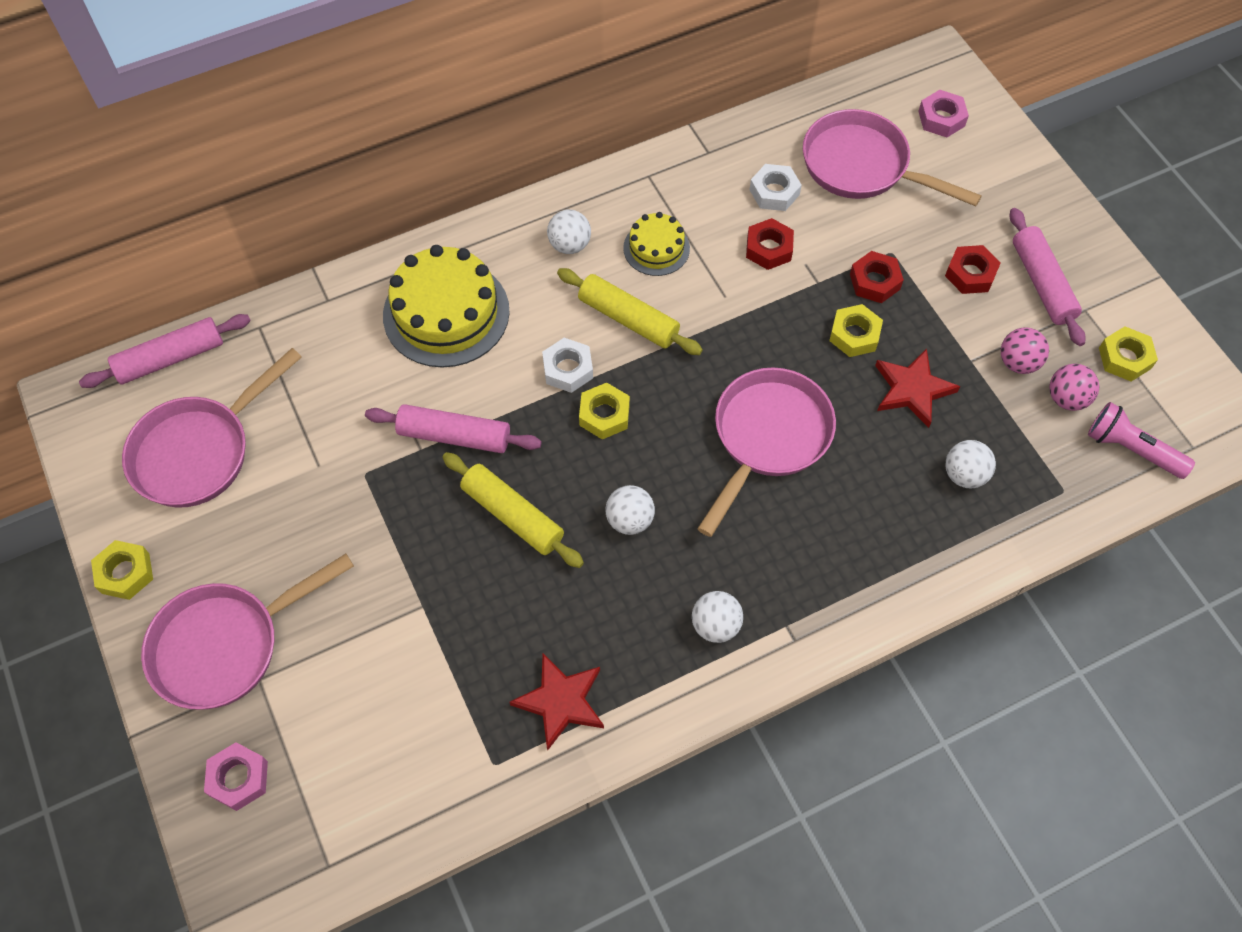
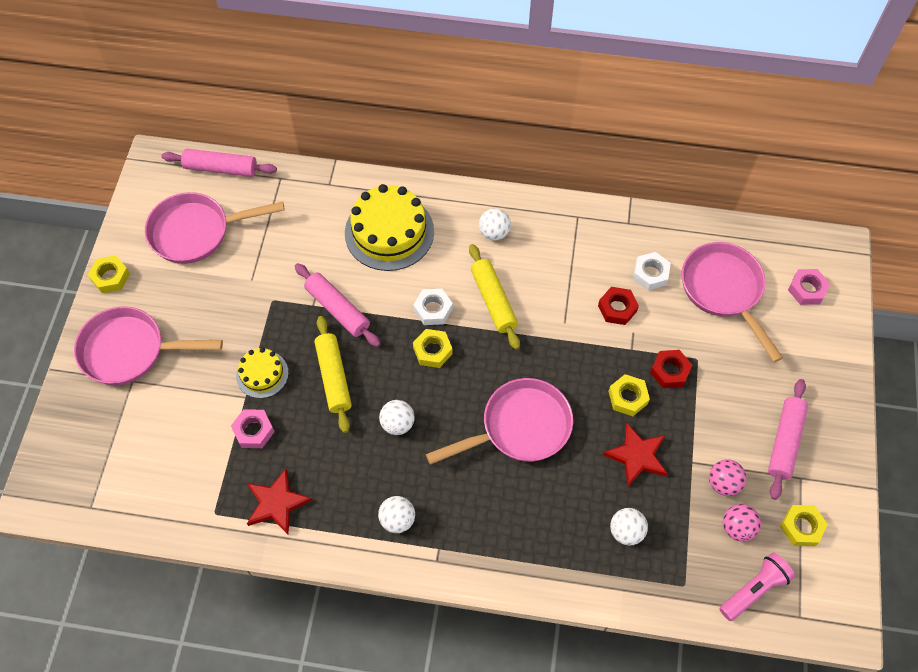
camera: 35 degrees right, 0 degrees up
pink nut [204,742,268,811] -> pink nut moved to [231,409,275,448]
yellow cake [623,212,690,276] -> yellow cake moved to [236,348,289,398]
red nut [945,245,1000,294] -> none
pink flashlight [1088,402,1195,479] -> pink flashlight turned 75 degrees clockwise [719,552,795,621]

